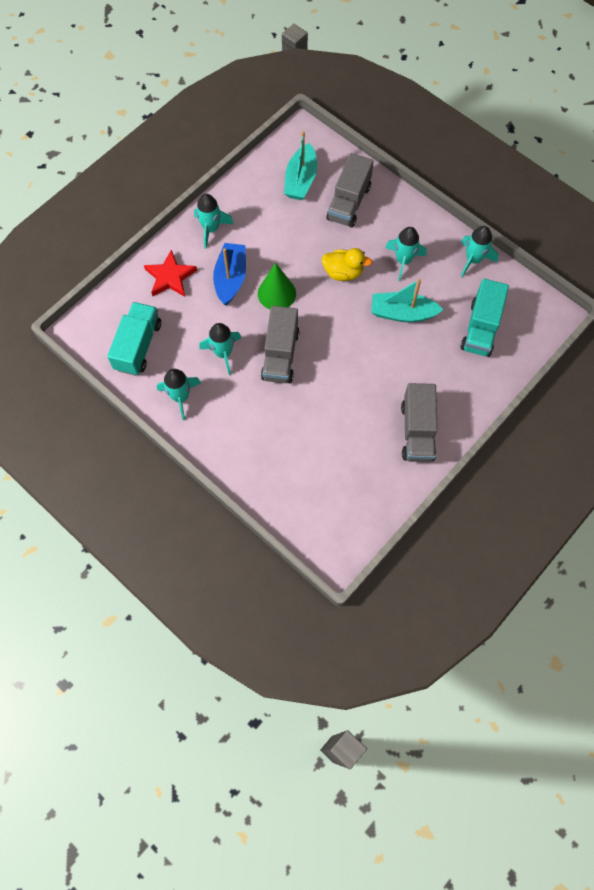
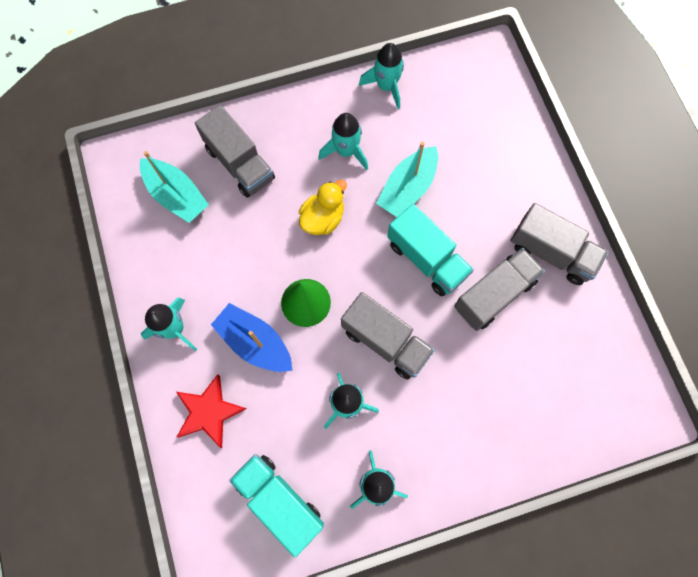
camera: 60 degrees left, 5 degrees up
turquoise truck [461,278,509,357] -> turquoise truck moved to [387,204,474,296]
none -> grey truck [454,248,545,331]

